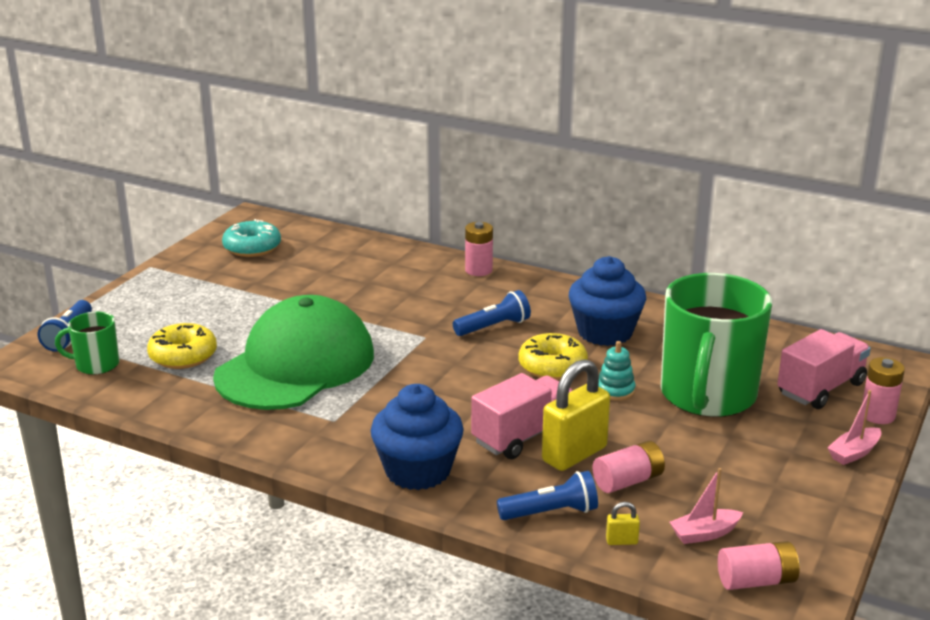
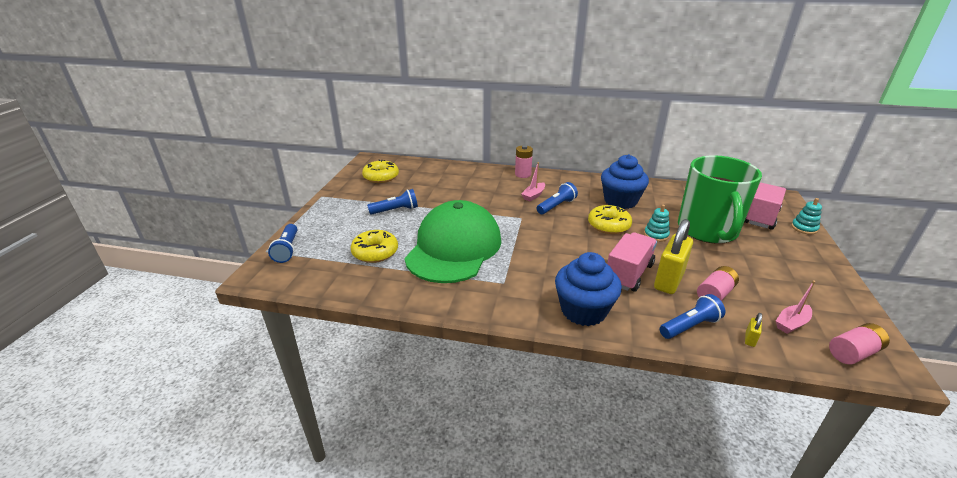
camera: 15 degrees left, 5 degrees up
green mug [55,311,119,375] -> none
turquoise donut [222,219,281,257] -> yellow donut [362,159,399,183]
yellow padlock [606,502,640,545] -> yellow padlock turned 45 degrees counterclockwise [745,313,762,347]
pink boat [827,390,881,465] -> pink boat moved to [521,162,545,201]
pink battery [862,357,905,424] -> turquoise stacking toy [791,198,822,234]
none -> blue flashlight [367,189,418,215]

